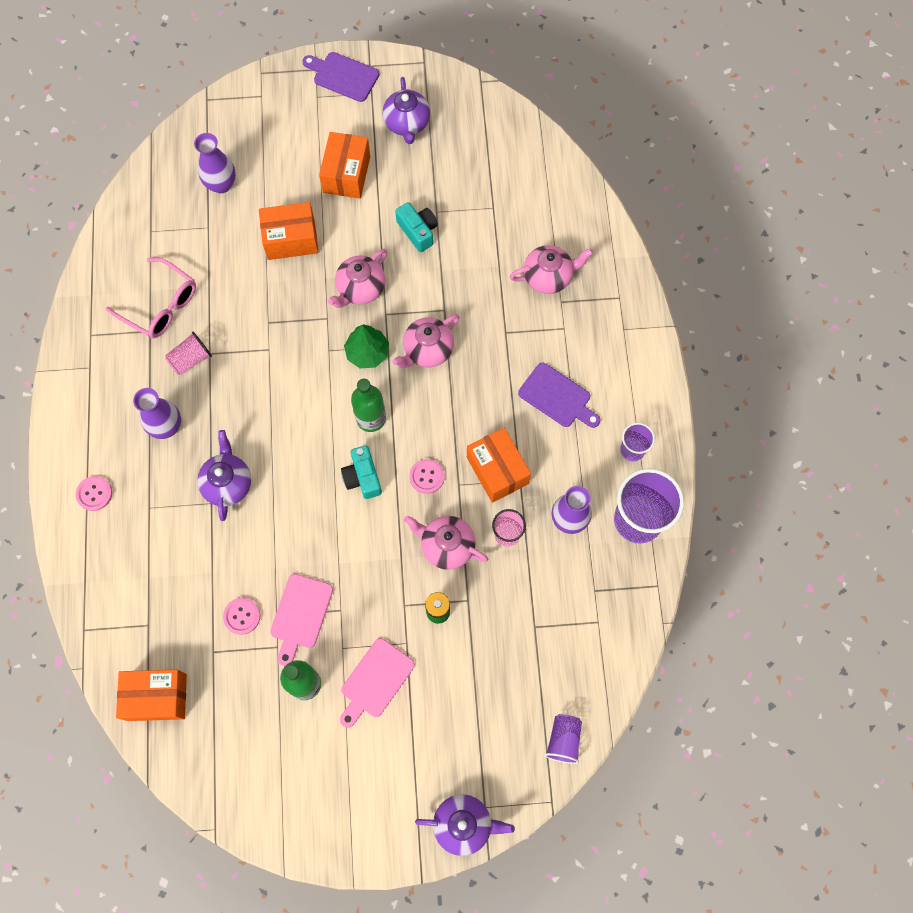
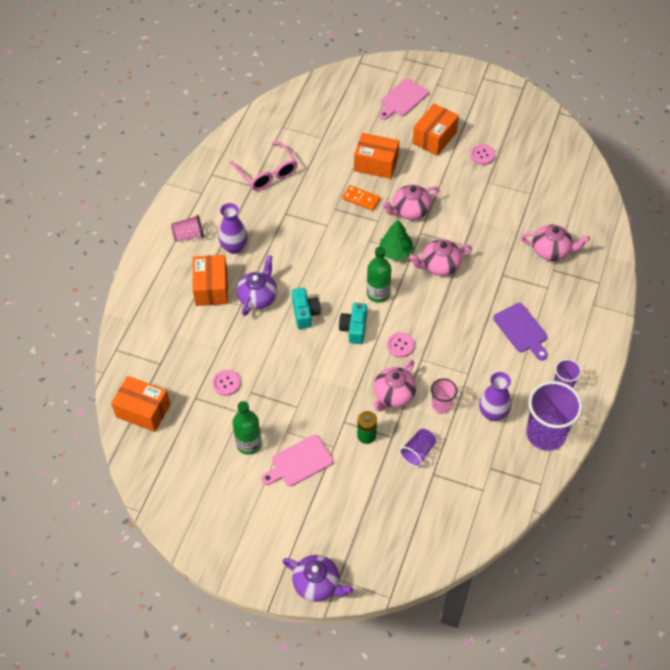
camera: 25 degrees right, 15 degrees down
pink button [76,476,112,511] -> pink button moved to [470,144,495,165]
pink cup [165,332,212,375] -> pink cup moved to [171,215,204,242]
purple vase [194,133,236,193] -> none
pink cutting board [270,574,333,666] -> pink cutting board moved to [379,78,429,120]
purple cutting board [302,52,379,102] -> none
purple teapot [383,77,430,144] -> none
turquoise camera [395,202,438,252] -> turquoise camera moved to [292,288,321,329]
pink teapot [404,516,488,570] -> pink teapot turned 105 degrees counterclockwise [373,360,416,411]
orange box [467,428,531,503] -> orange box moved to [193,255,228,306]
purple cup [544,714,582,764] -> purple cup moved to [399,428,436,467]
none -> orange domino [342,185,380,211]

